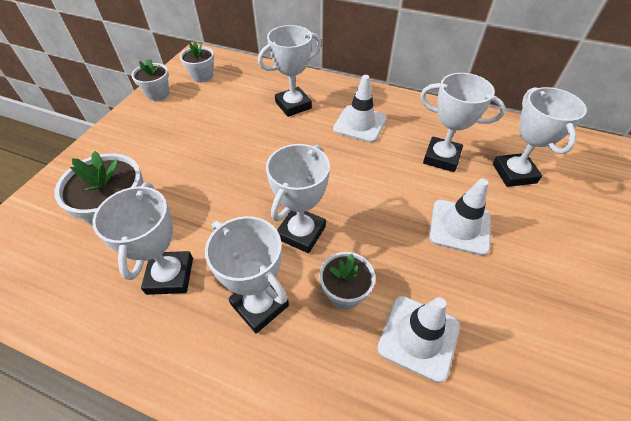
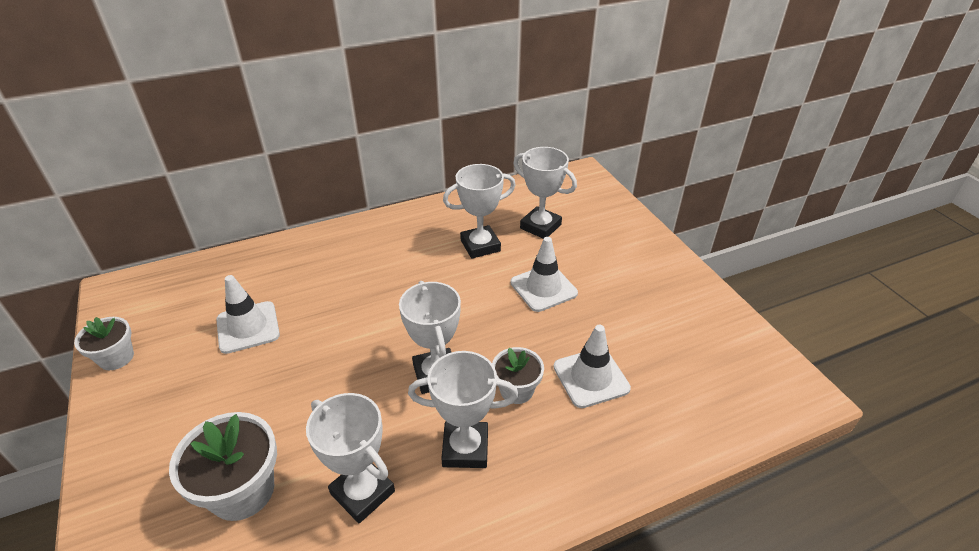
camera: 45 degrees left, 10 degrees down
white flower pot [180,41,214,82] -> none
white trophy [258,25,321,117] -> none
white traffic cone [333,75,387,143] -> white traffic cone moved to [216,275,280,354]

